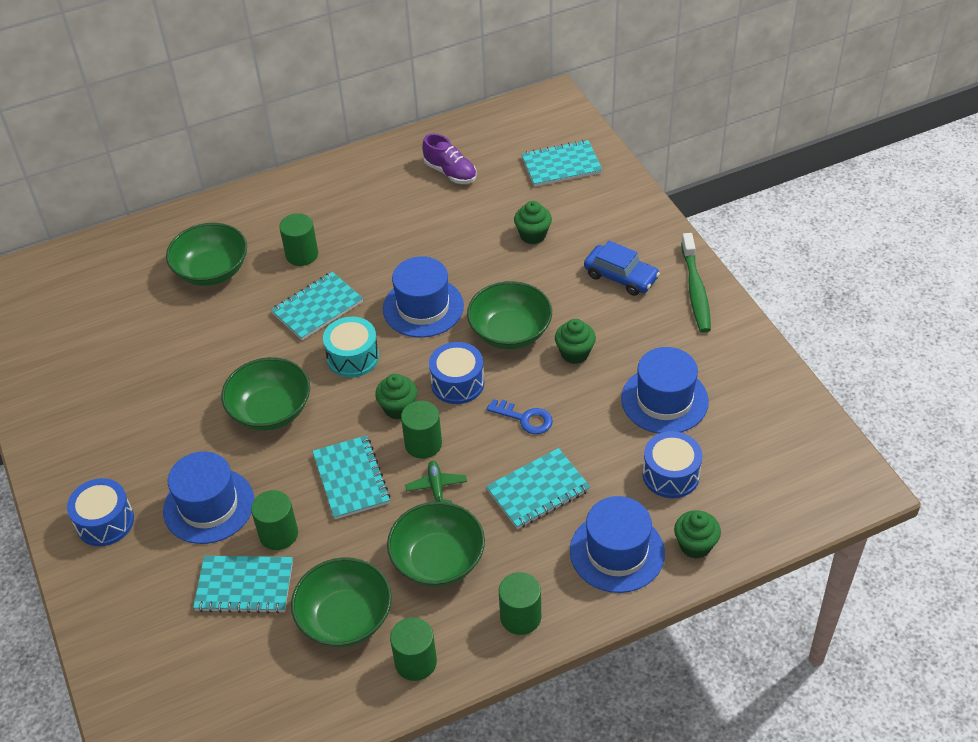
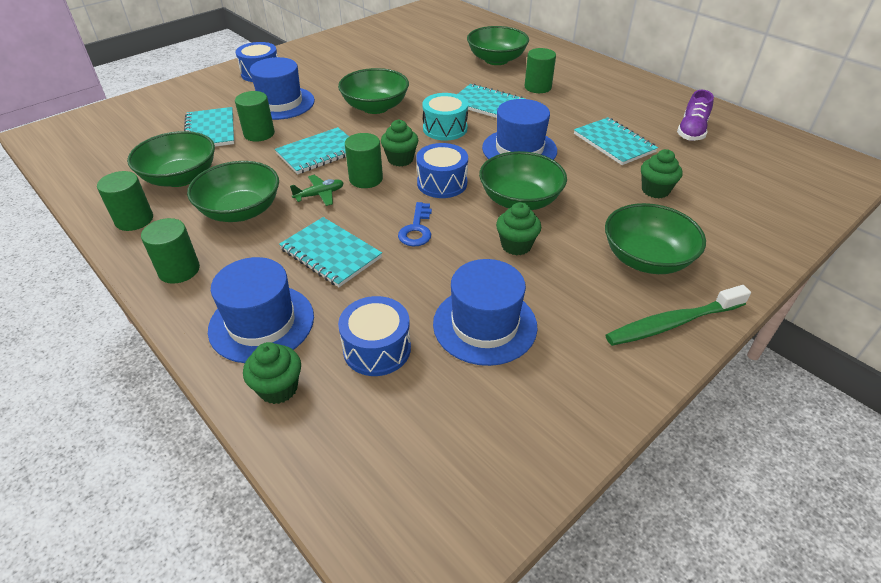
camera: 70 degrees right, 5 degrees down
turquoise notebook [521,140,602,187] -> turquoise notebook moved to [574,117,658,165]
blue car [584,241,660,296] -> green bowl [605,203,706,274]

